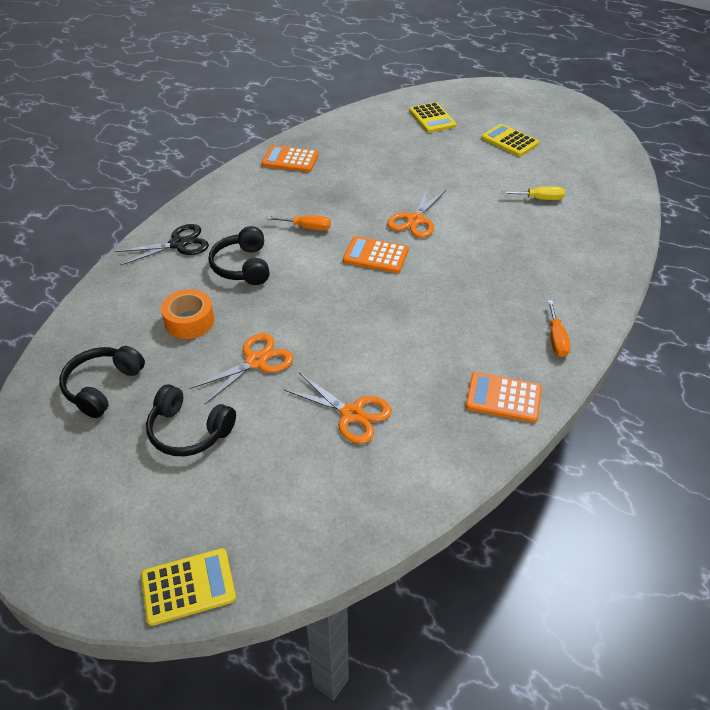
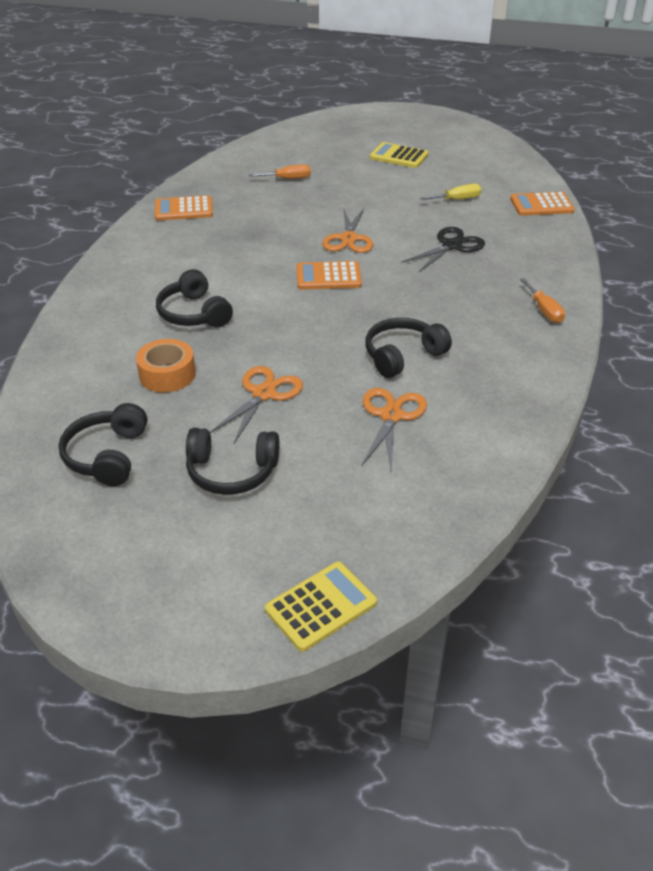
camera: 20 degrees left, 5 degrees down
black scissors [115,224,209,266] -> black scissors moved to [402,227,485,272]
orange screwdriver [266,215,331,230] -> orange screwdriver moved to [249,164,311,179]
orange scissors [284,373,392,444] -> orange scissors turned 90 degrees counterclockwise [362,388,427,472]
yellow calculator [409,102,457,133] -> none
orange calculator [465,372,542,423] -> orange calculator moved to [510,192,575,216]
none -> black headphones [365,318,452,378]

